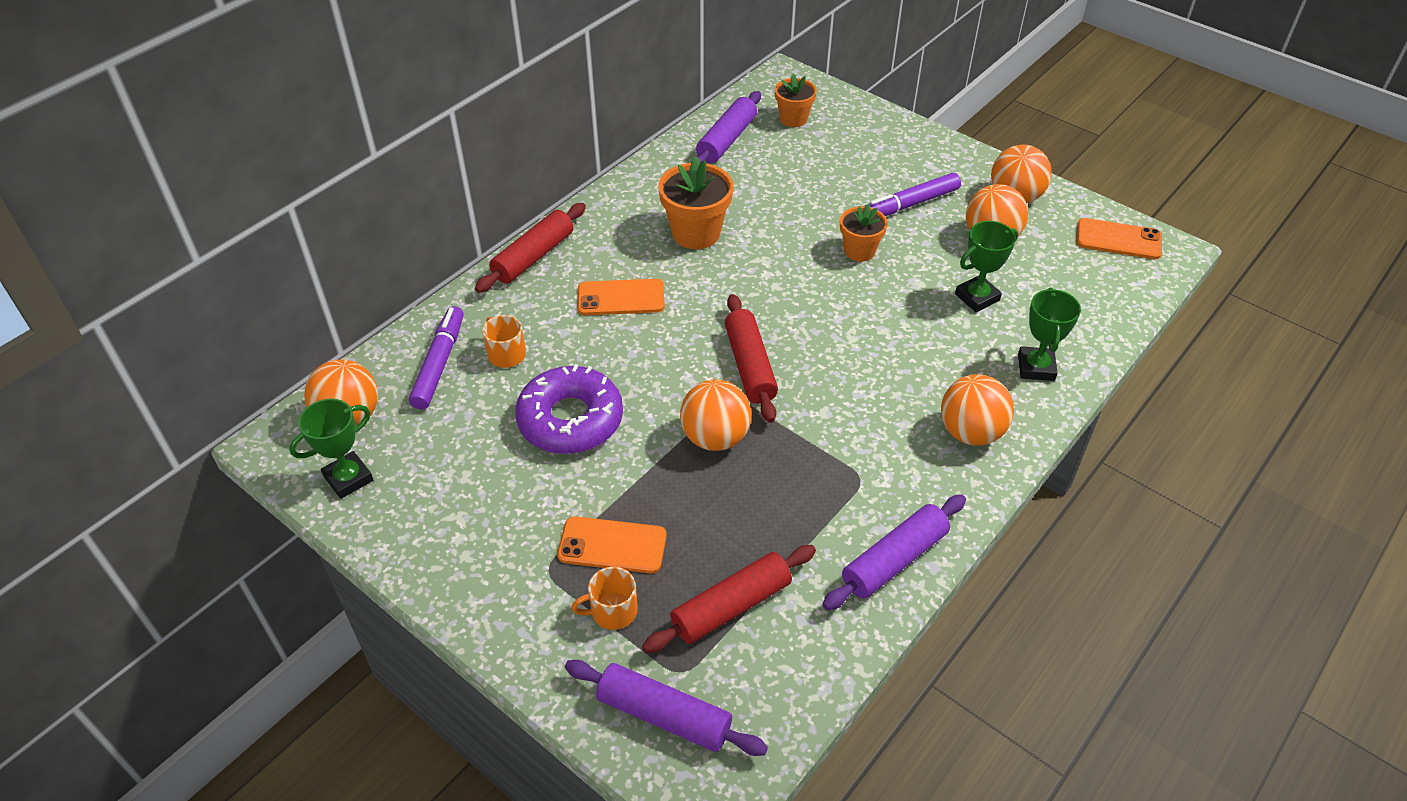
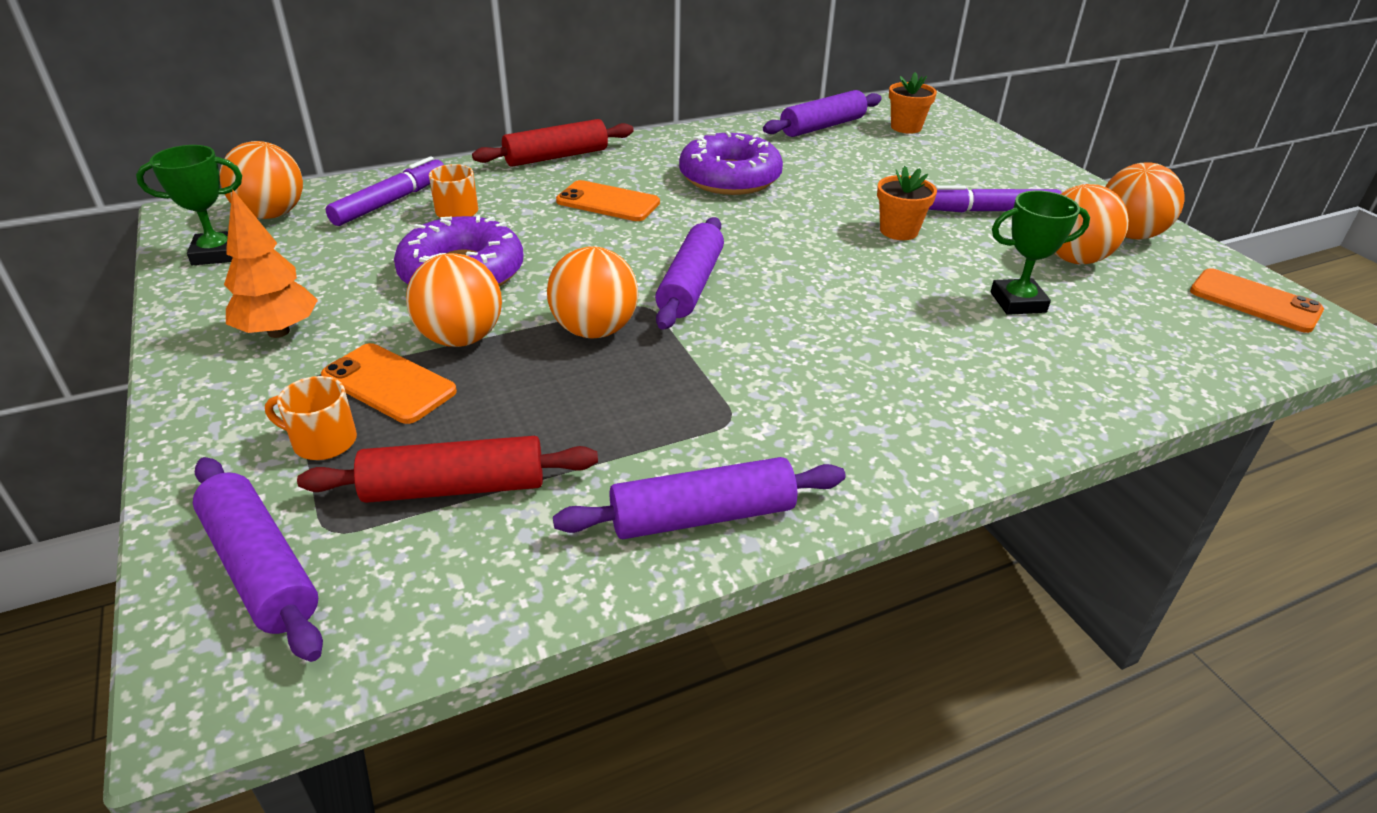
camera: 25 degrees right, 10 degrees down
orange flower pot [658,156,733,249] -> purple donut [679,131,783,195]
red rolling pin [725,294,778,423] -> purple rolling pin [655,217,724,330]
orange ball [941,374,1014,446] -> orange ball moved to [406,253,502,347]
green trophy [1018,287,1081,381] -> none
none -> orange tree [224,190,318,338]

